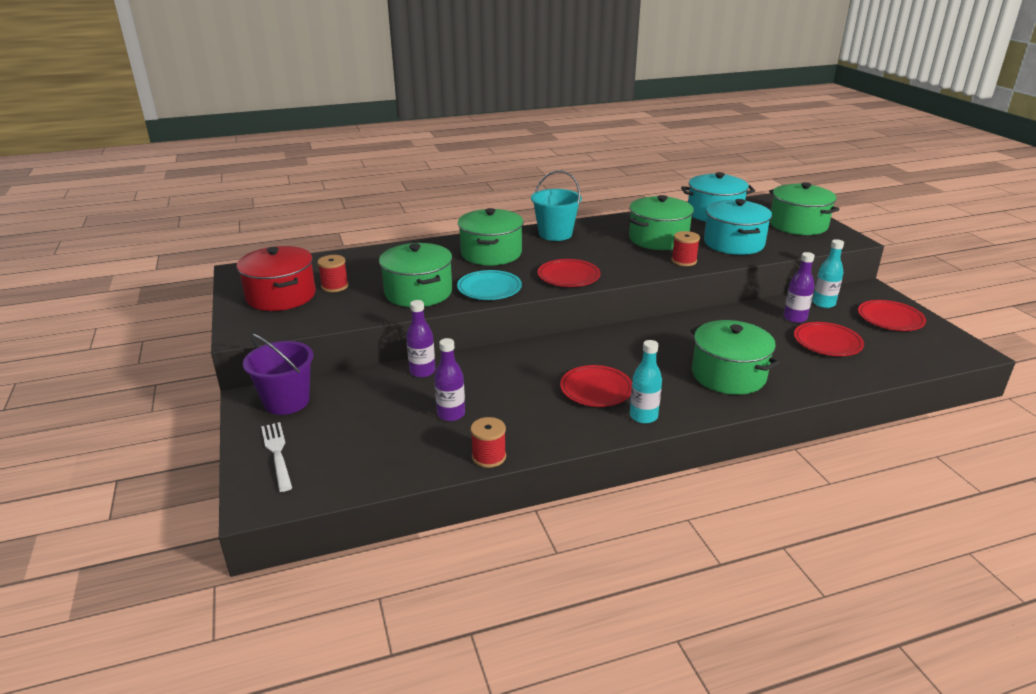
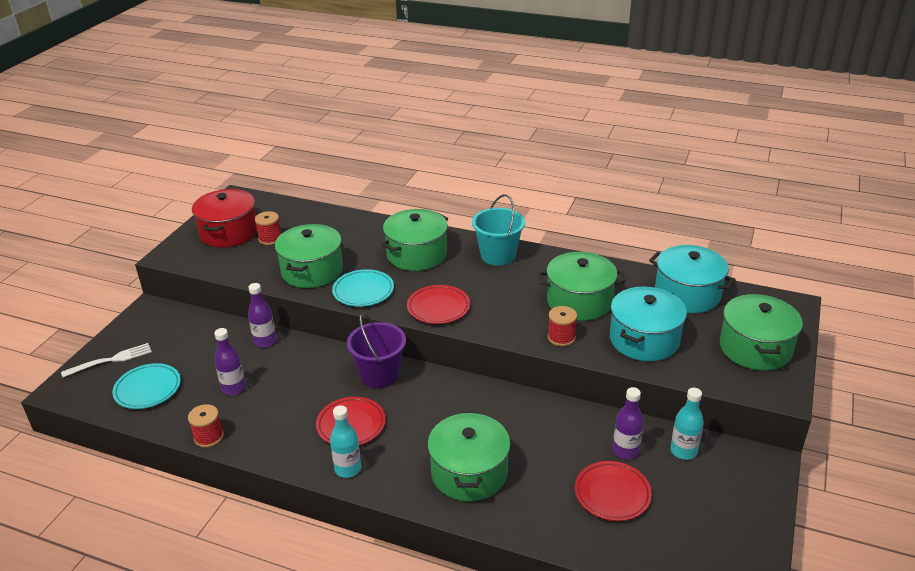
camera: 40 degrees right, 5 degrees up
purple bucket [243,334,313,415] -> purple bucket moved to [347,313,406,388]
white fork [261,422,292,492] -> white fork turned 45 degrees clockwise [61,343,152,377]
red plate [858,300,926,331] -> none
none -> turquoise plate [112,363,181,409]

